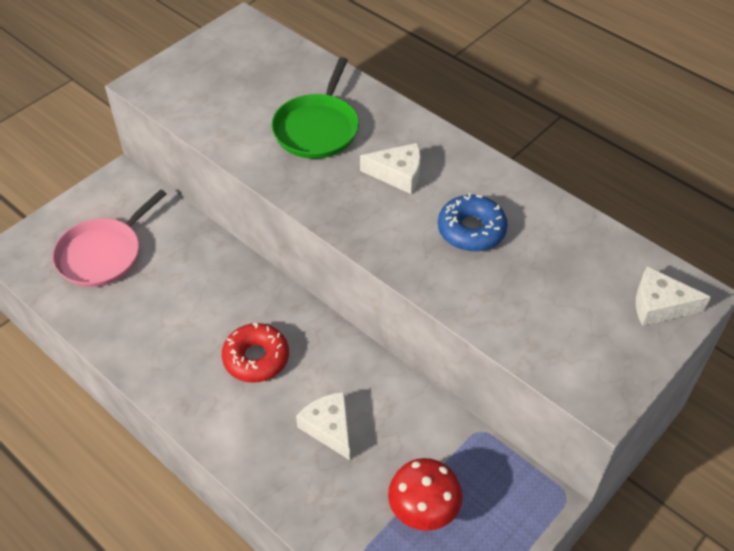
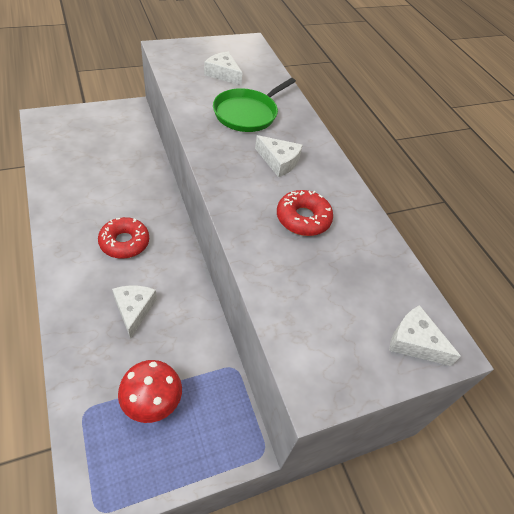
camera: 20 degrees right, 0 degrees up
pink pan [52,189,166,287] -> none
blue donut [438,193,508,251] -> red donut [277,190,333,236]
none -> white cheese [204,51,243,85]

